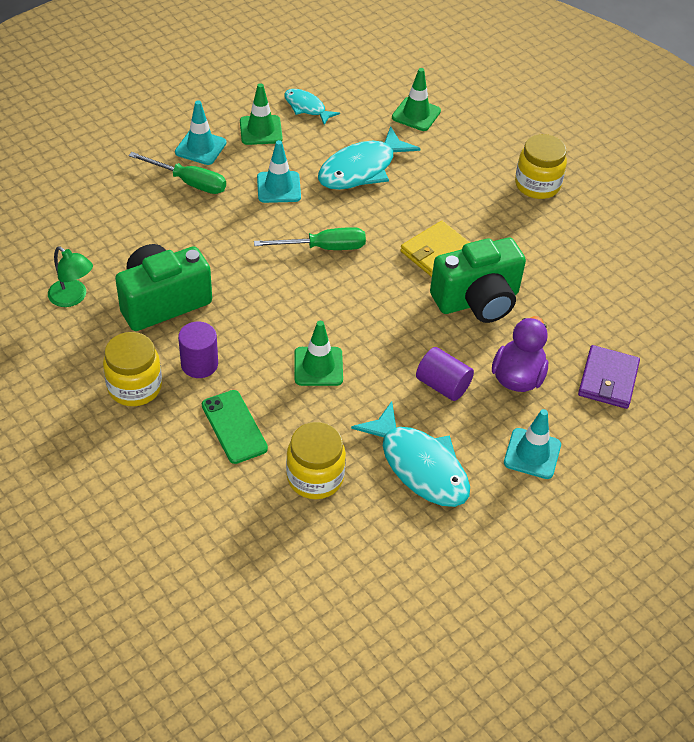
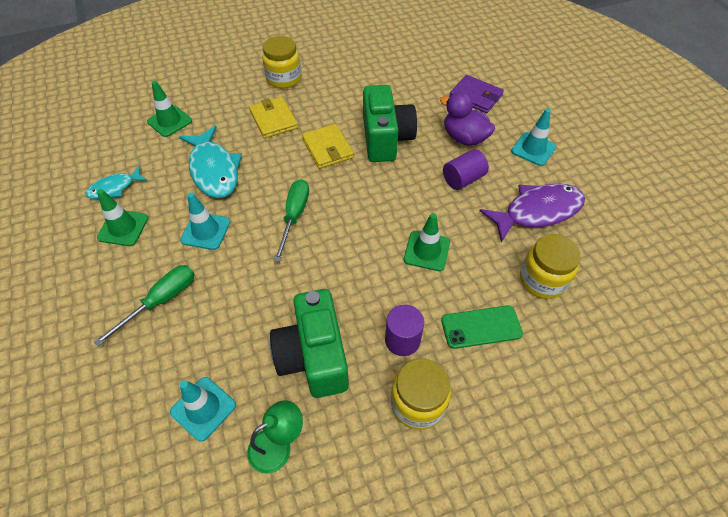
camera: 70 degrees left, 5 degrees up
turquoise traffic cone [175,100,227,165] -> turquoise traffic cone moved to [170,377,236,442]
turquoise fish [351,401,470,507] -> purple fish [479,183,585,242]
none -> yellow wallet [249,97,298,139]

